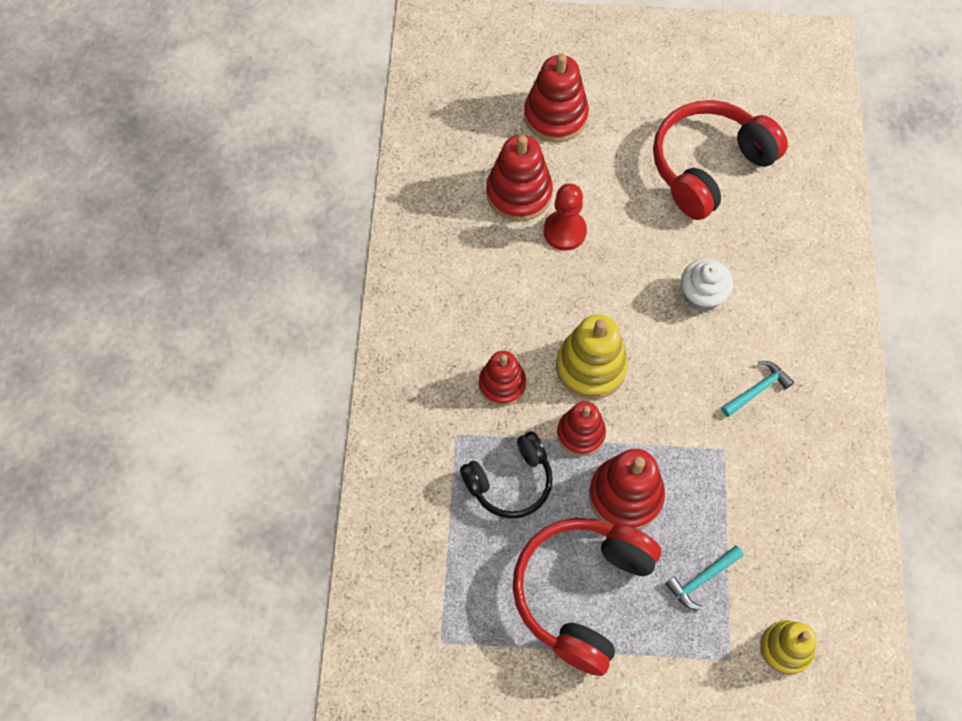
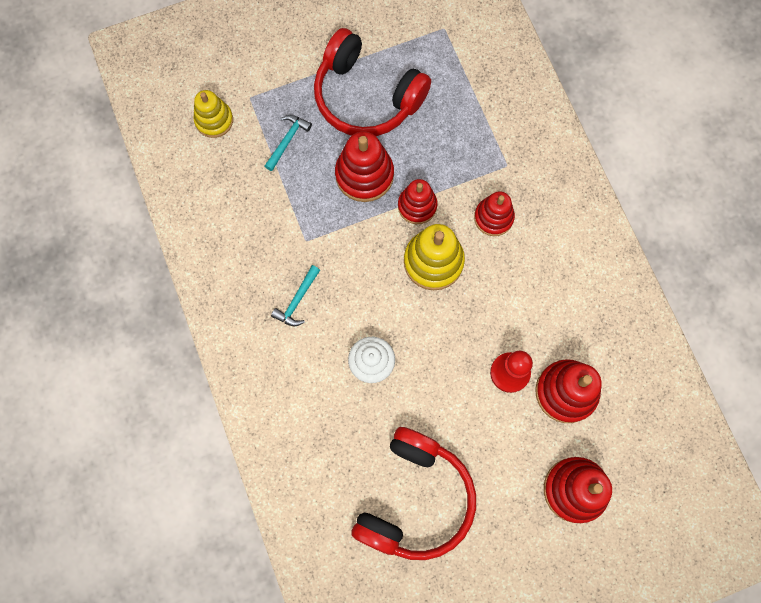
camera: 155 degrees right, 10 degrees up
black headphones [460,431,553,519] -> none
red headphones [513,518,661,676] -> red headphones turned 120 degrees clockwise [314,28,431,136]

